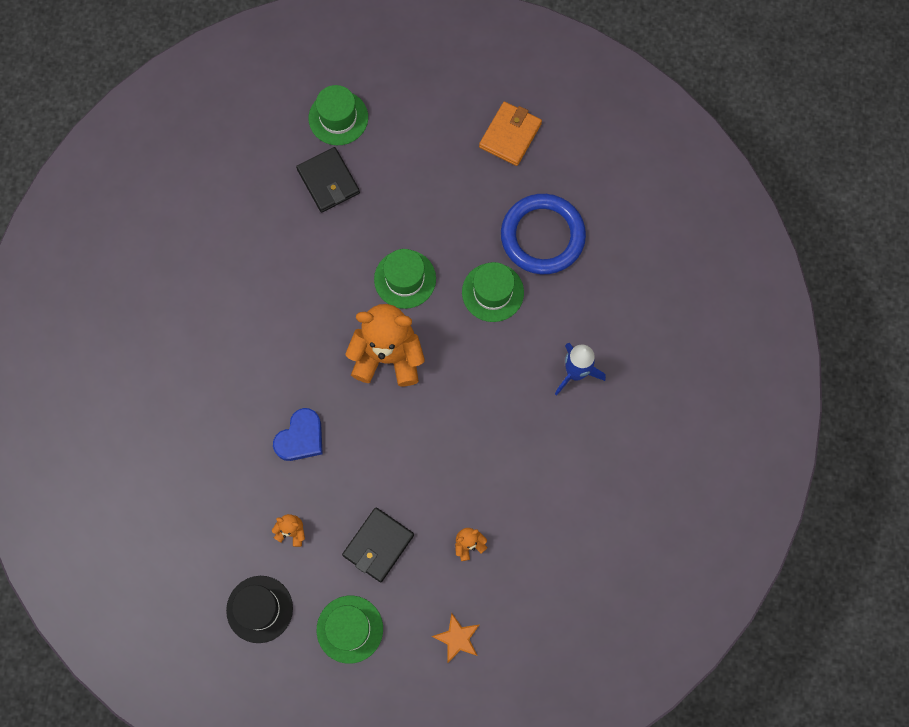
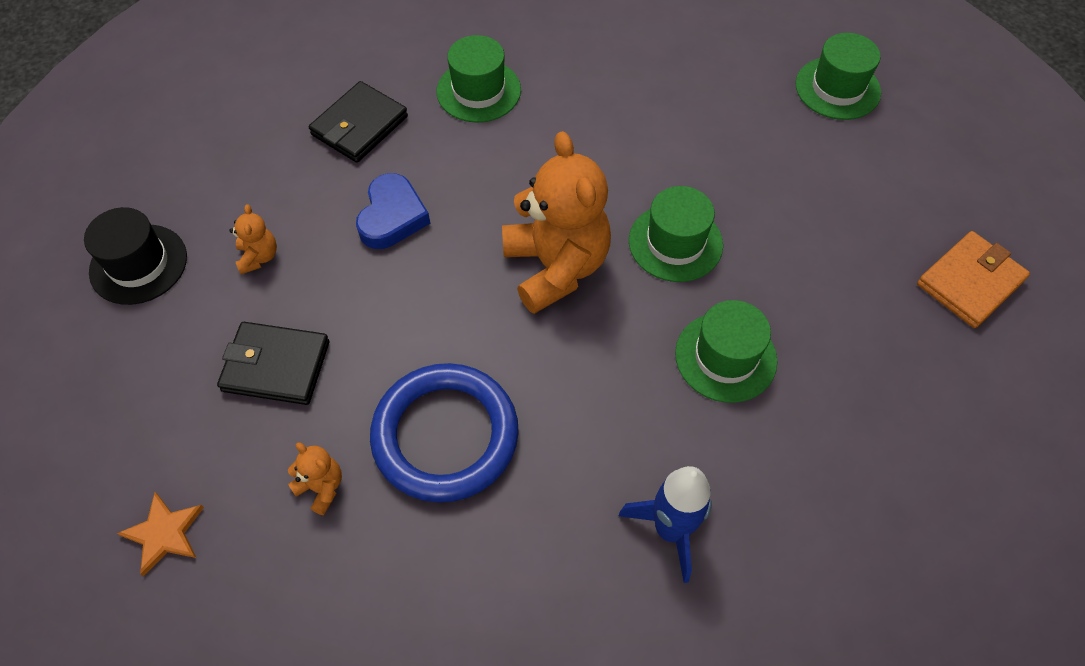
camera: 65 degrees right, 15 degrees down
blue heart [273,408,323,461] -> blue heart turned 90 degrees counterclockwise [356,173,430,249]
black wallet [296,147,360,213] -> black wallet moved to [309,81,408,163]
green hat [317,596,383,664] -> green hat moved to [437,35,521,123]
orange wallet [479,102,542,166] -> orange wallet turned 45 degrees counterclockwise [917,231,1030,328]
blue ring [501,194,586,274] -> blue ring moved to [370,363,519,503]

